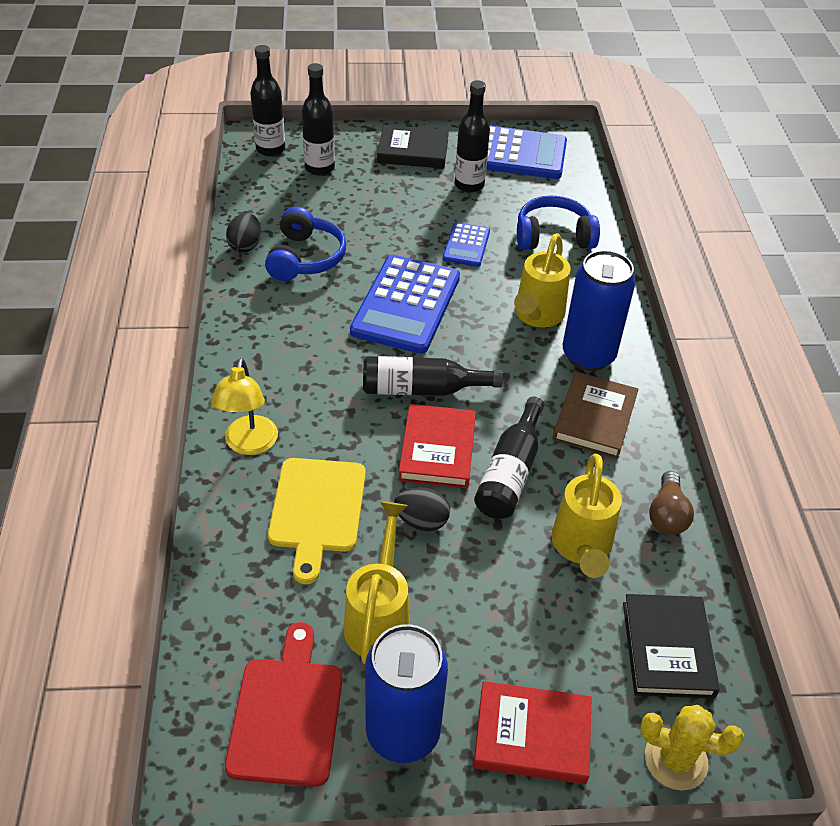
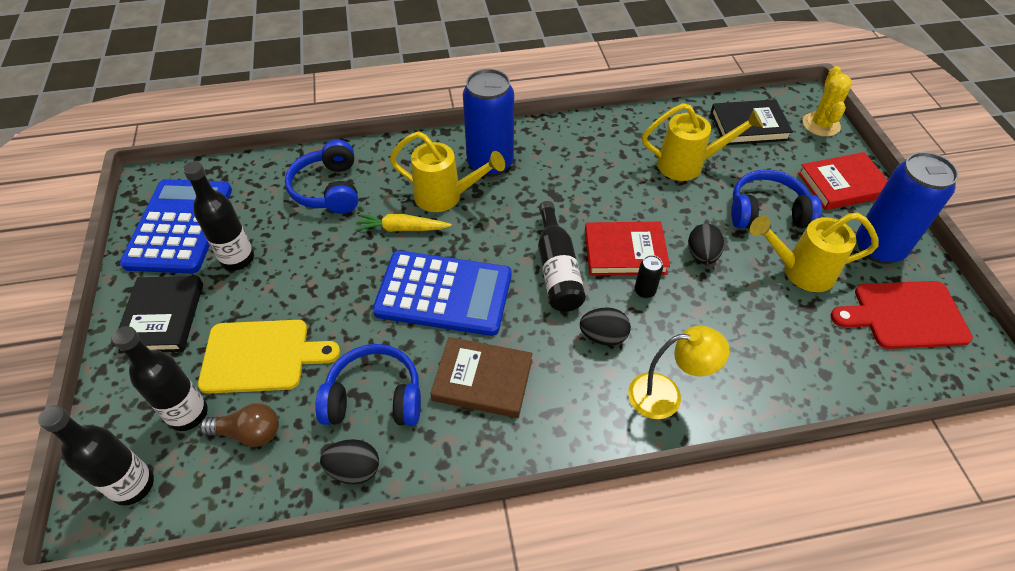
camera: 95 degrees left, 5 degrees up
yellow cutting board [268,458,366,584] -> yellow cutting board moved to [198,320,340,394]
blue calculator [443,222,490,267] -> none
red book [473,681,592,784] -> red book turned 75 degrees clockwise [798,152,888,210]
black bottle [474,396,544,519] -> none
brown book [553,372,639,459] -> brown book moved to [430,337,533,418]
brown light bulb [649,471,694,535] -> brown light bulb moved to [200,403,279,447]
none -> yellow carrot [355,214,452,232]
none -> black egg [580,307,631,346]
none -> black can [635,255,663,298]
none -> blue headphones [731,169,822,229]

